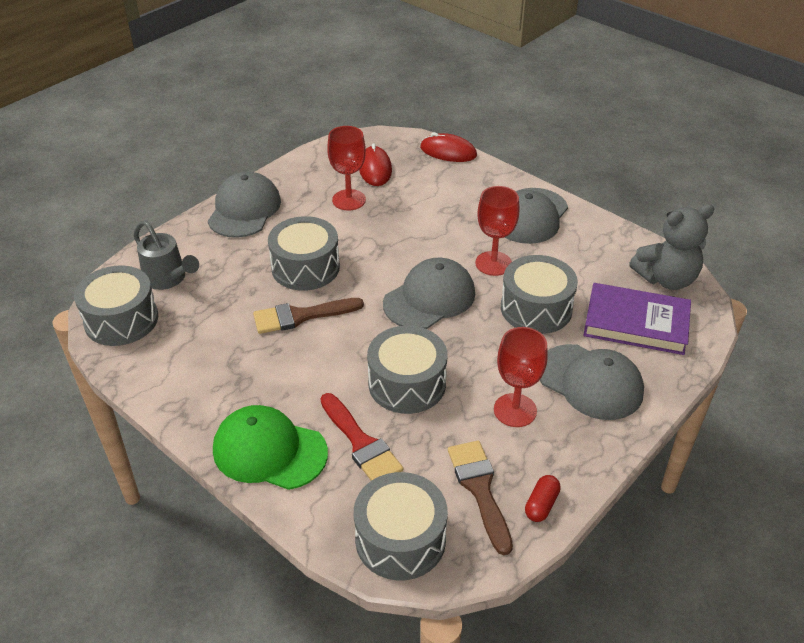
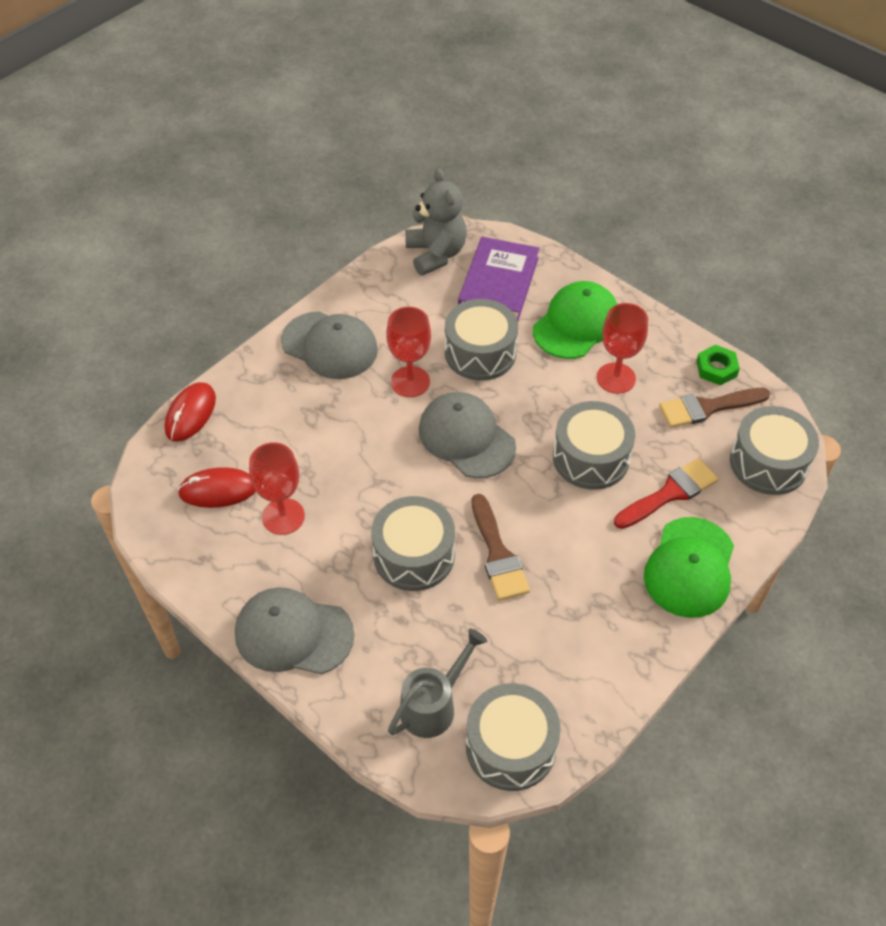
camera: 90 degrees left, 10 degrees up
red capsule [525,475,561,522] -> green nut [696,345,740,385]
grey cap [540,344,644,420] -> green cap [533,281,617,359]

